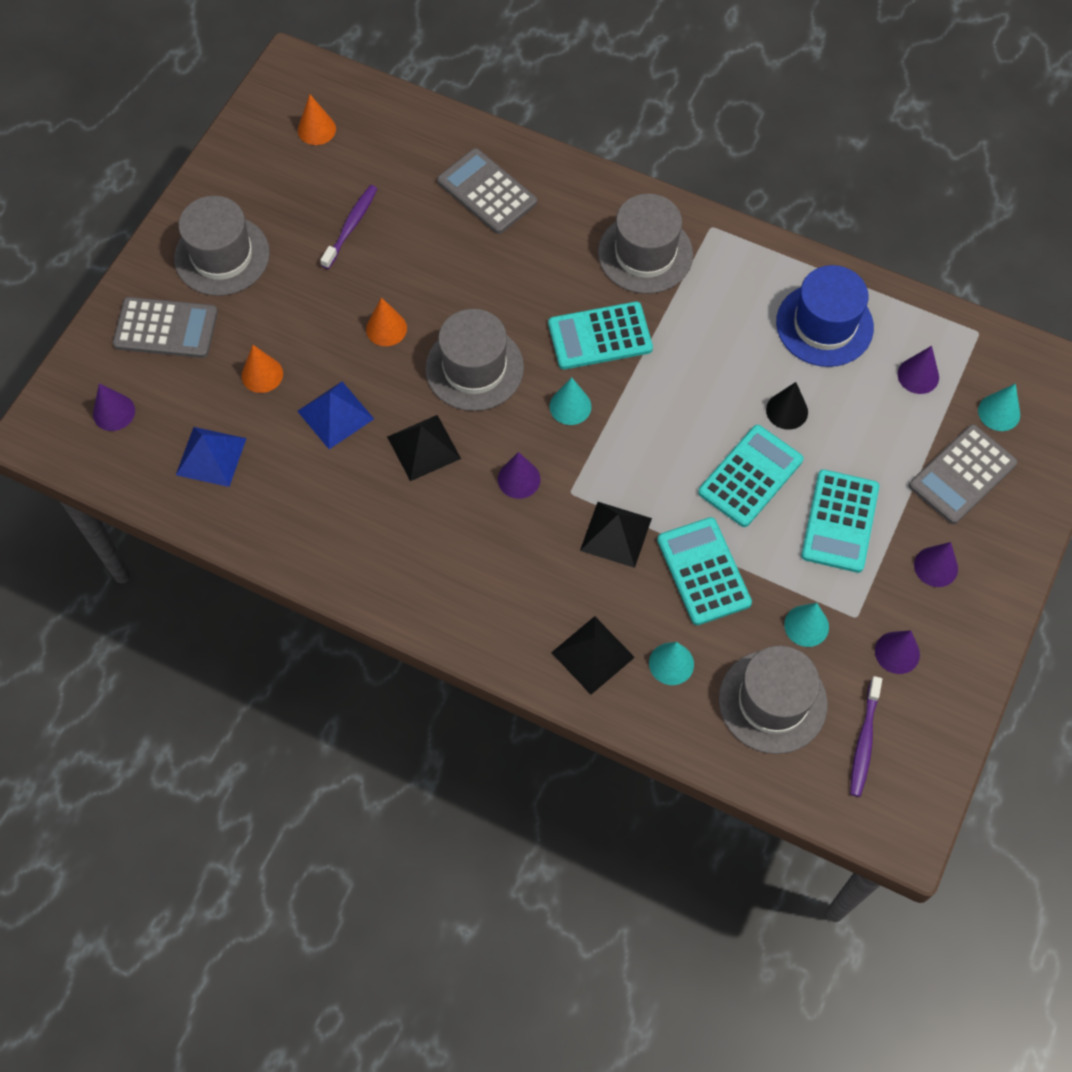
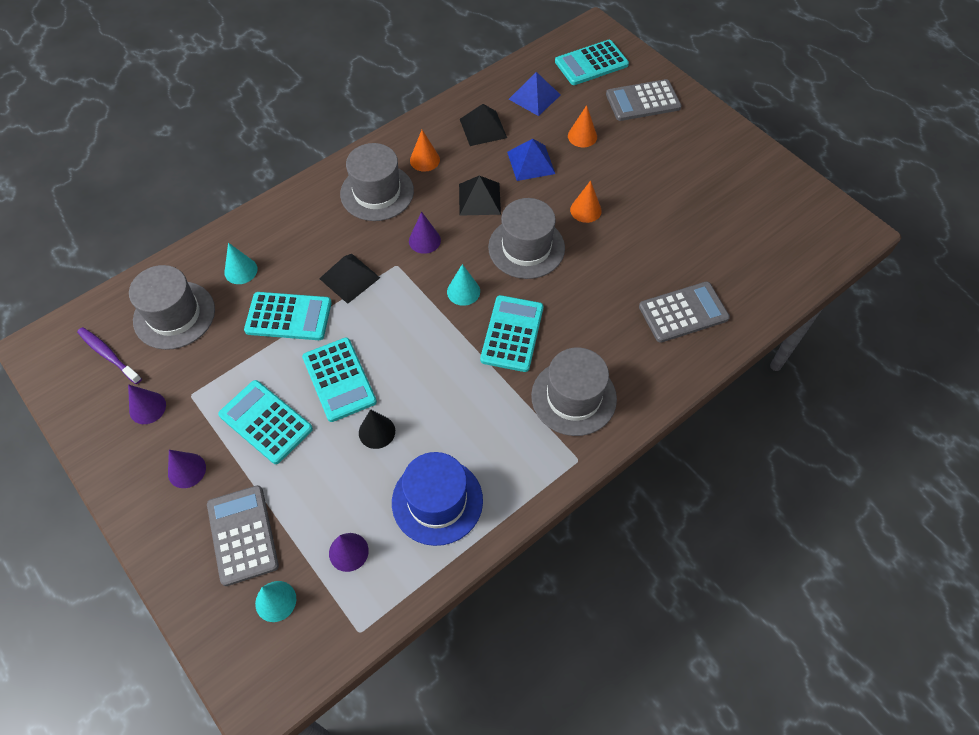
camera: 115 degrees right, 5 degrees down
purple cone [93,383,135,431] -> turquoise calculator [555,40,629,85]
grey calculator [113,297,218,358] -> grey calculator turned 45 degrees clockwise [606,79,682,121]
grey hat [174,196,270,296] -> grey hat moved to [340,143,414,221]
orange cone [298,95,336,145] -> orange cone moved to [410,130,440,172]
purple toothbrush [320,185,377,269] -> none
black pyramid [551,616,635,695] -> black pyramid moved to [460,104,507,146]
turquoise cone [784,603,829,647] -> none

